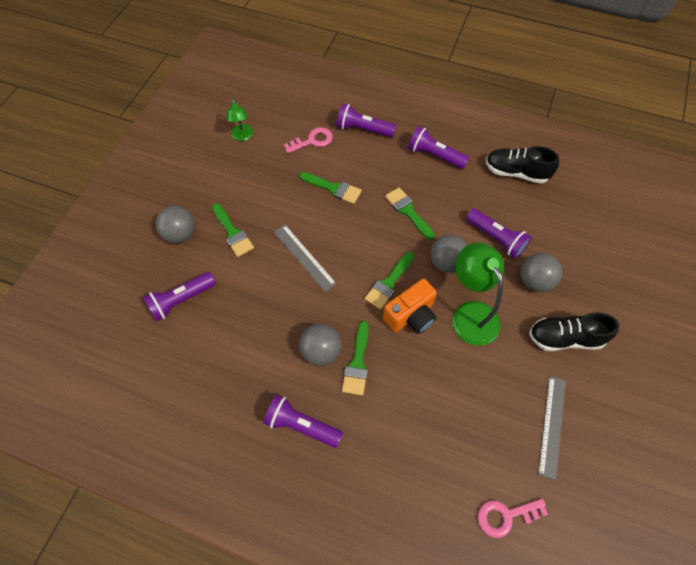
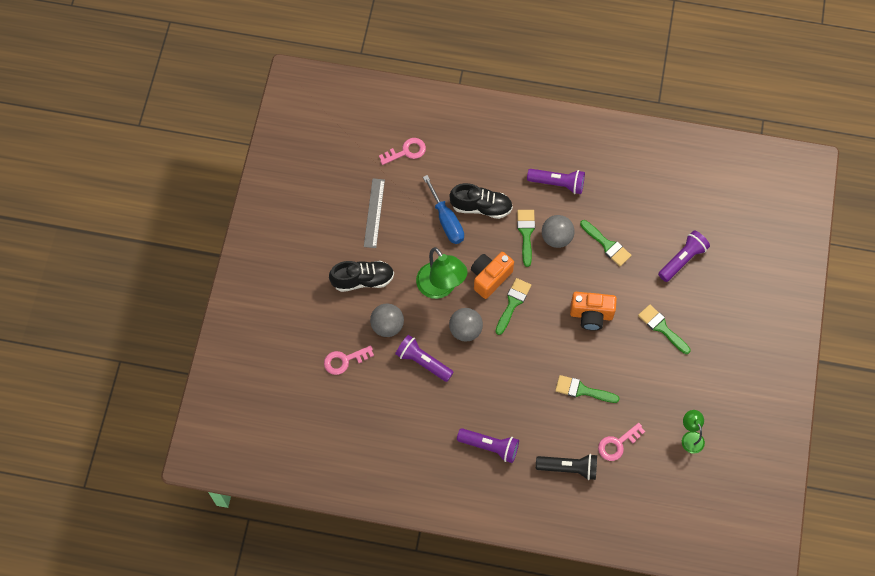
camera: 170 degrees right, 5 degrees up
grey ball [156,206,195,243] -> none
grey ruler [274,225,337,292] -> orange camera [570,292,617,331]
purple flashlight [336,103,396,137] -> black flashlight [536,454,597,480]
green brush [385,187,435,240] -> green brush moved to [580,220,632,266]
black shoe [486,146,559,184] -> black shoe moved to [449,183,513,219]
none -> pink key [324,345,374,375]
none -> blue screwdriver [423,175,464,244]

